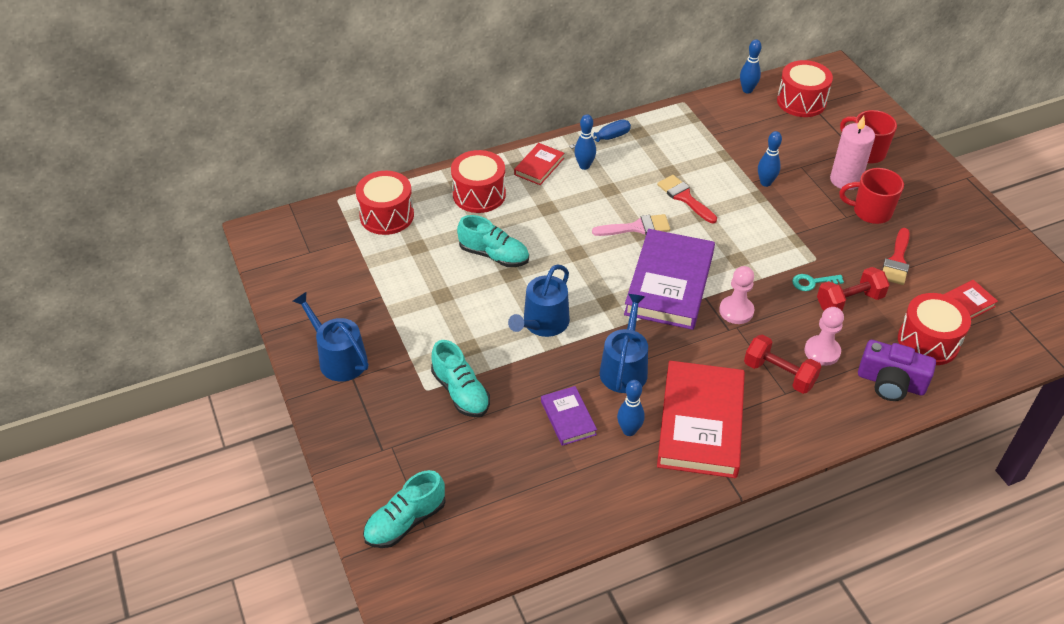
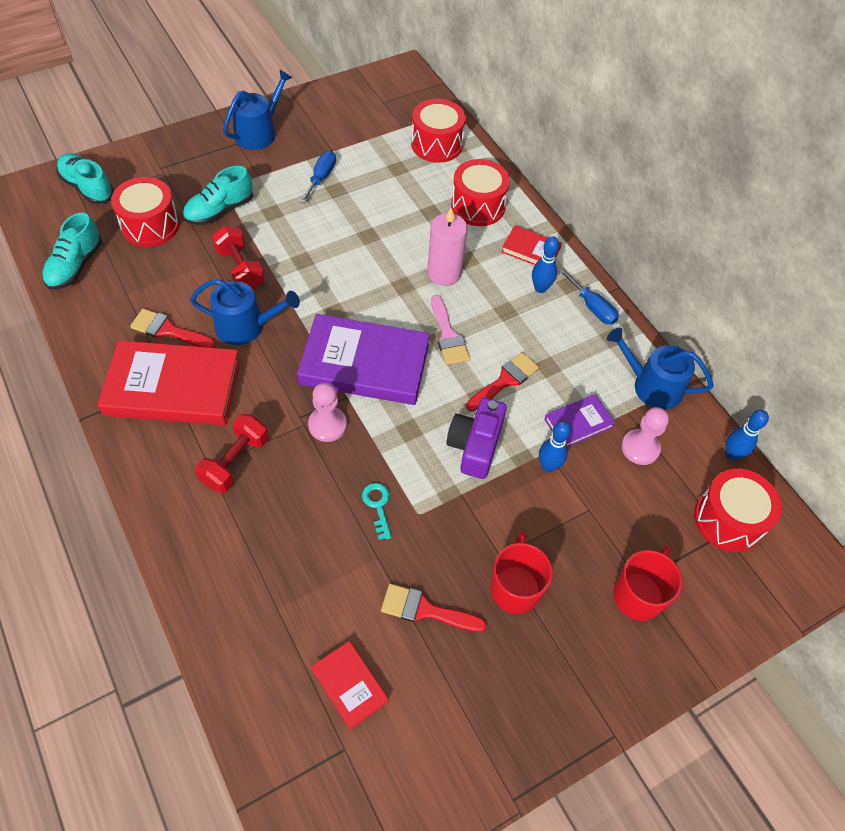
camera: 80 degrees right, 10 degrees up
turquoise shoe [457,215,529,267] -> turquoise shoe moved to [42,213,102,290]
blue watering can [508,264,570,337] -> blue watering can moved to [607,328,713,410]
purple book [541,386,597,446] -> purple book moved to [544,394,615,447]
blue bowling pin [617,380,645,436] -> red brush [130,309,216,348]
pink pawn [804,307,844,366] -> pink pawn moved to [621,407,669,465]
red dumbbell [817,267,890,311] -> red dumbbell moved to [212,226,265,290]
pink candle [830,116,875,190] -> pink candle moved to [427,208,467,286]
purple camera [858,340,936,401] -> purple camera moved to [447,398,507,479]
red drum [898,293,971,365] -> red drum moved to [111,177,179,247]
none -> blue screwdriver [300,151,336,203]

